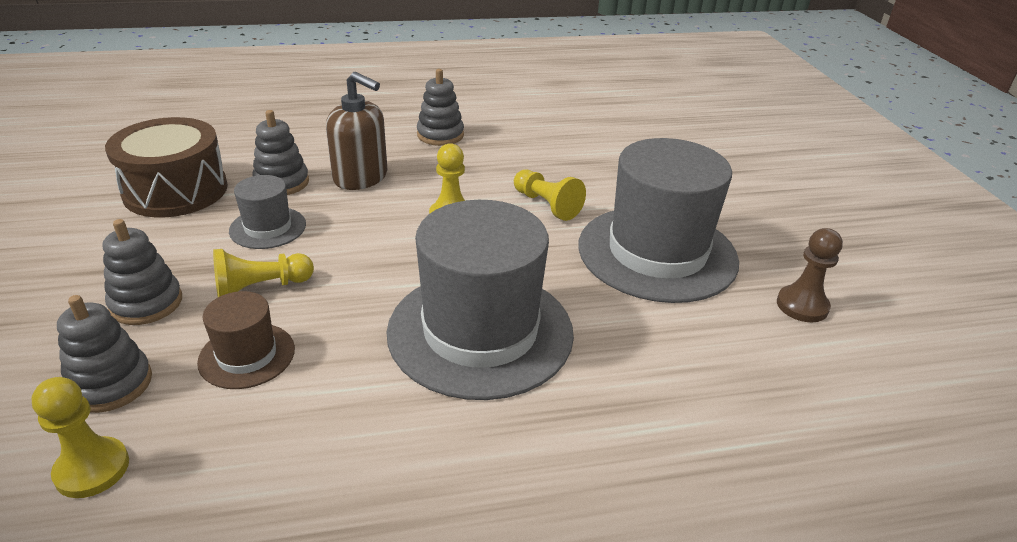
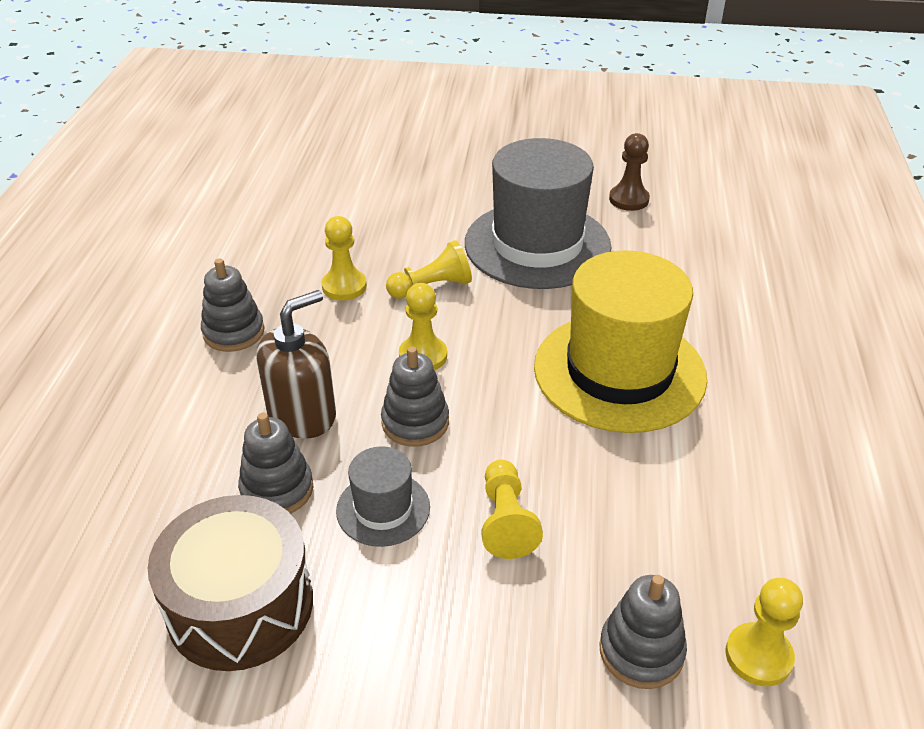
camera: 70 degrees left, 5 degrees up
grey stacking toy [103,219,182,325] -> grey stacking toy moved to [381,346,449,447]
brown hat [197,291,295,389] -> none
grey hat [386,200,574,400] -> yellow hat [534,250,707,433]
none -> yellow pawn [322,216,367,300]

